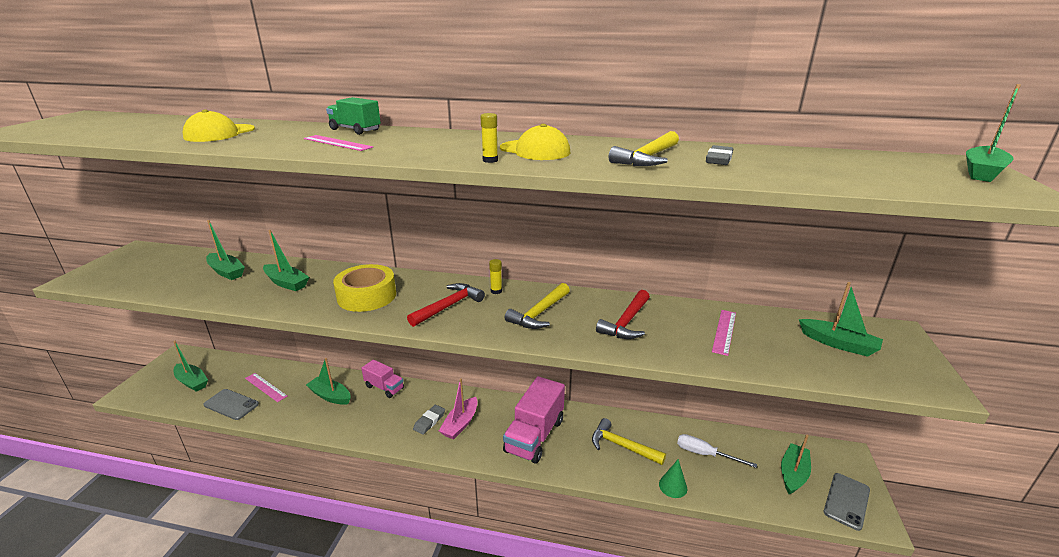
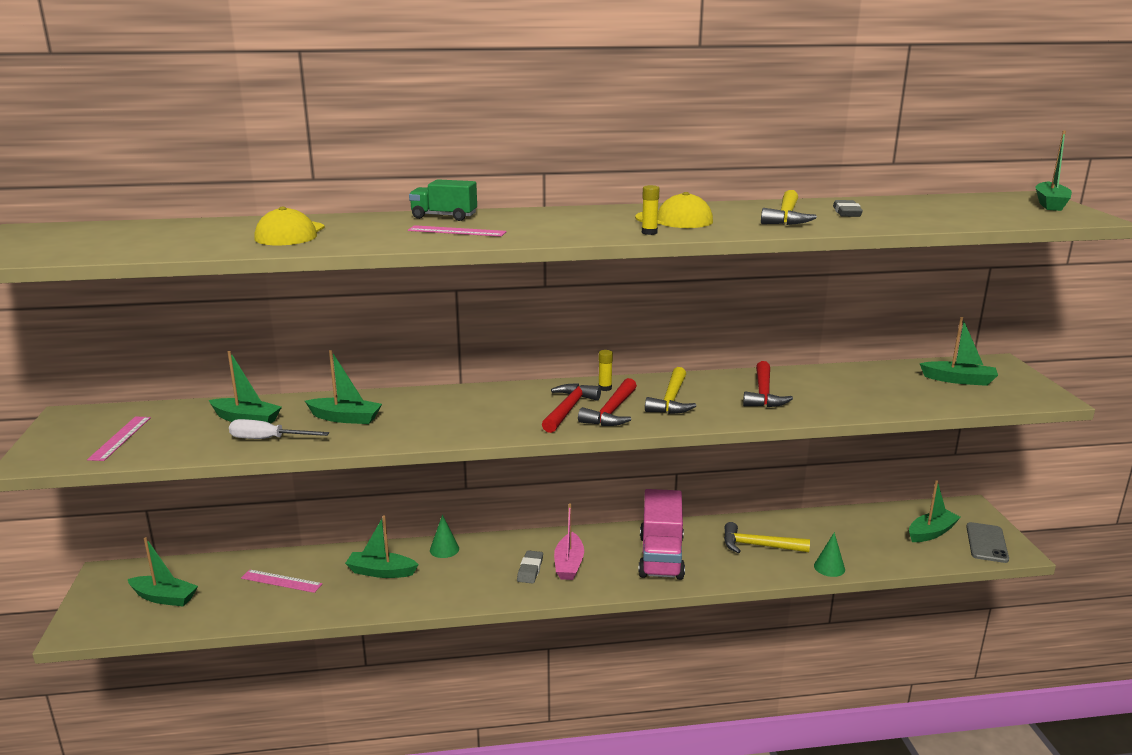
camera: 20 degrees left, 5 degrees down
grey phone [203,389,259,420] -> none
yellow tape [333,264,396,312] -> none
pink truck [361,359,404,398] -> green cone [430,515,459,558]
white screwdriver [677,434,757,468] -> white screwdriver moved to [229,419,329,439]
pink ruler [712,310,736,356] -> pink ruler moved to [87,417,151,461]
green boat [781,435,811,494] -> green boat turned 45 degrees clockwise [909,480,961,542]
none -> red hammer [578,378,637,426]

